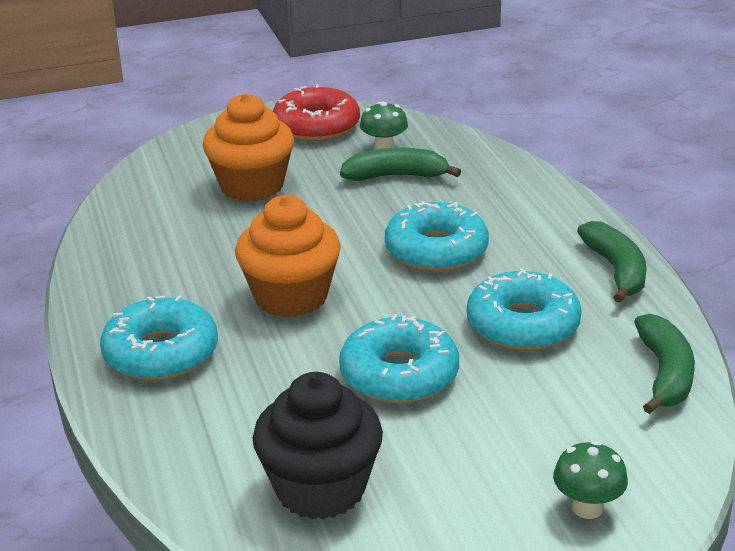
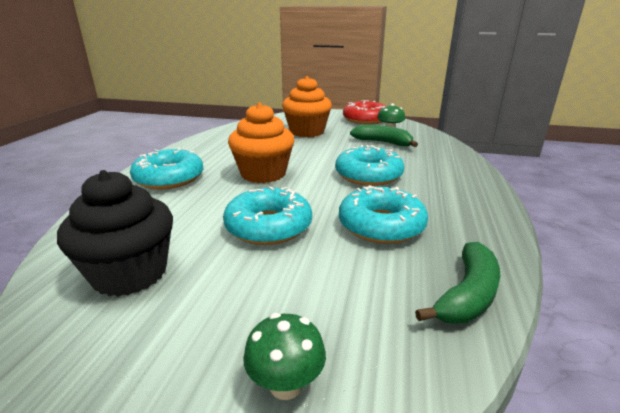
camera: 30 degrees right, 5 degrees down
green banana [577,221,647,303] -> none

